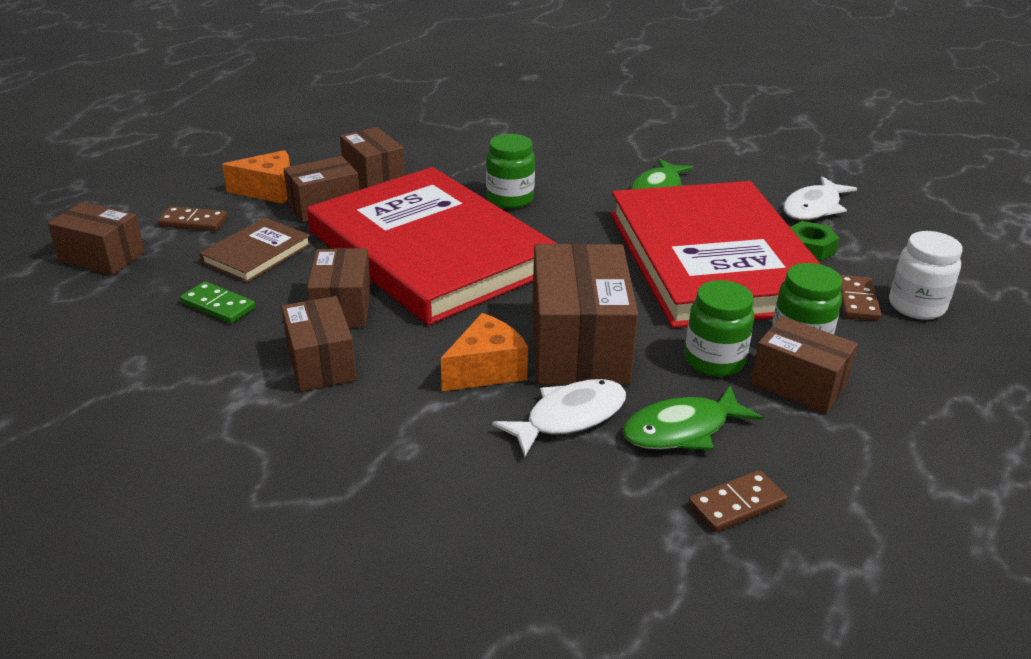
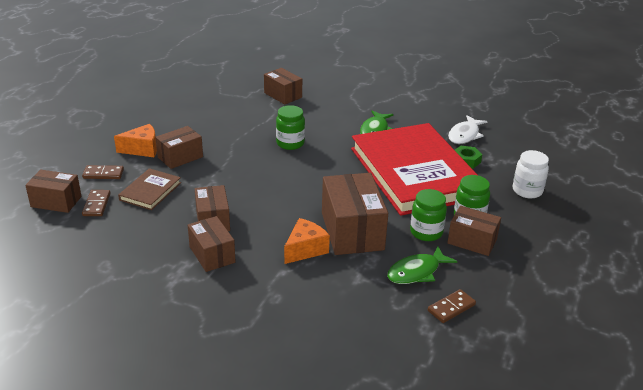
camera: 10 degrees left, 0 degrees up
green domino [180,281,255,323] -> none
red book [307,167,558,325] -> none
brown box [340,127,405,188] -> brown box moved to [264,68,302,105]
white fish [492,379,626,457] -> none
brown domino [840,275,882,321] -> brown domino moved to [82,190,111,216]

